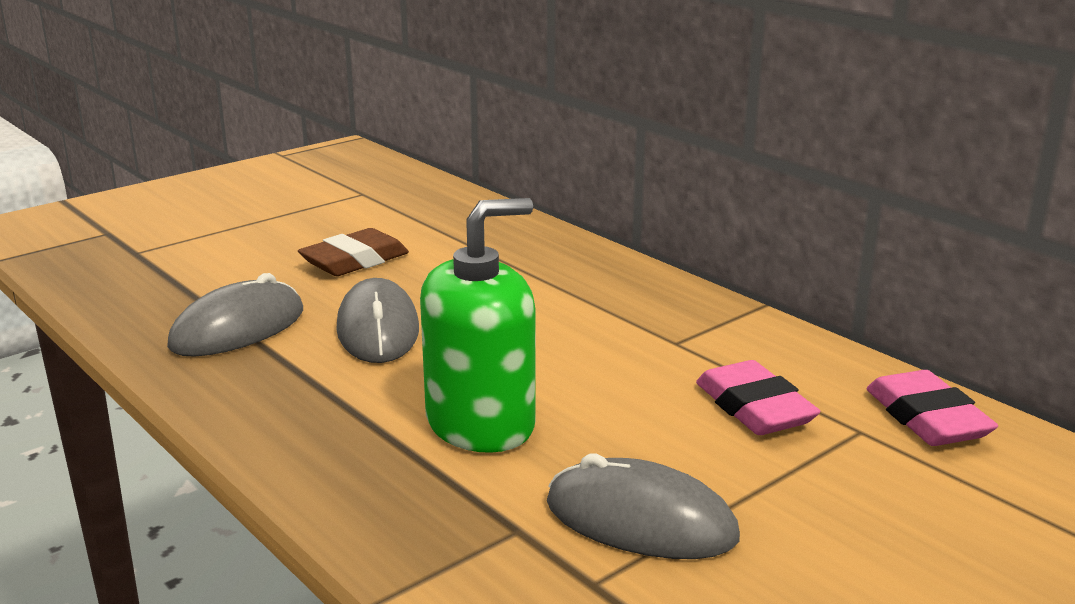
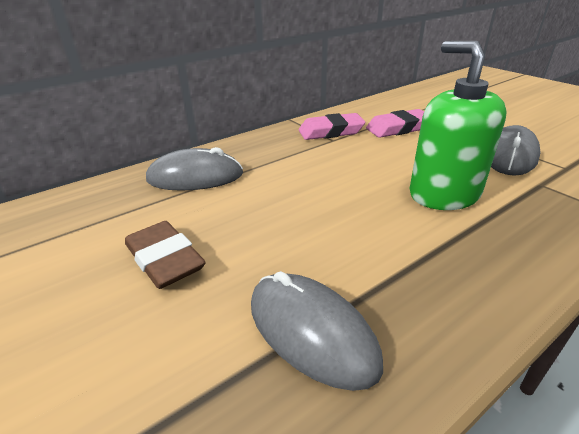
camera: 85 degrees left, 10 degrees up
grey mouse [336,278,419,363] -> grey mouse moved to [146,147,243,191]
pink eraser [866,370,998,446] -> pink eraser moved to [299,113,366,140]

